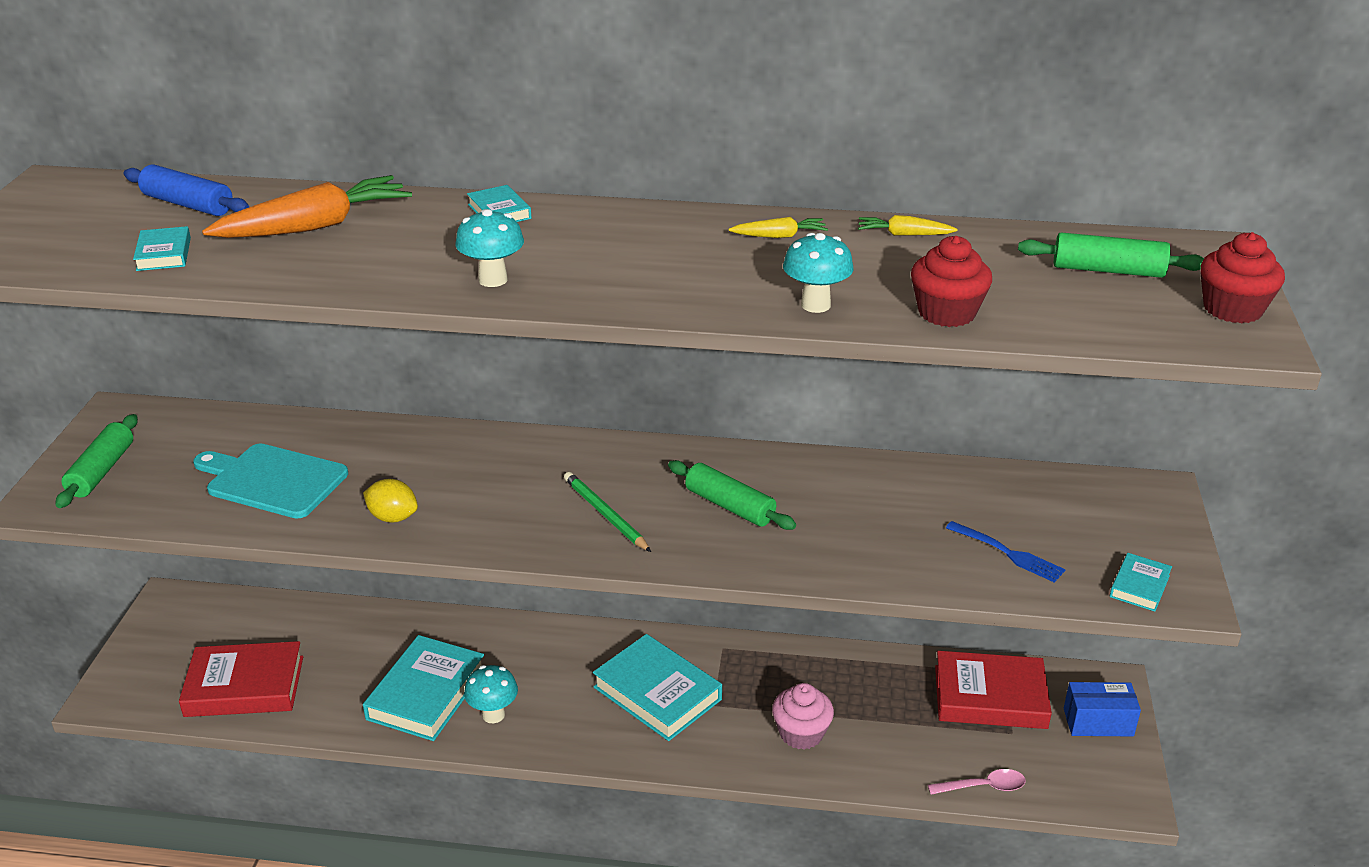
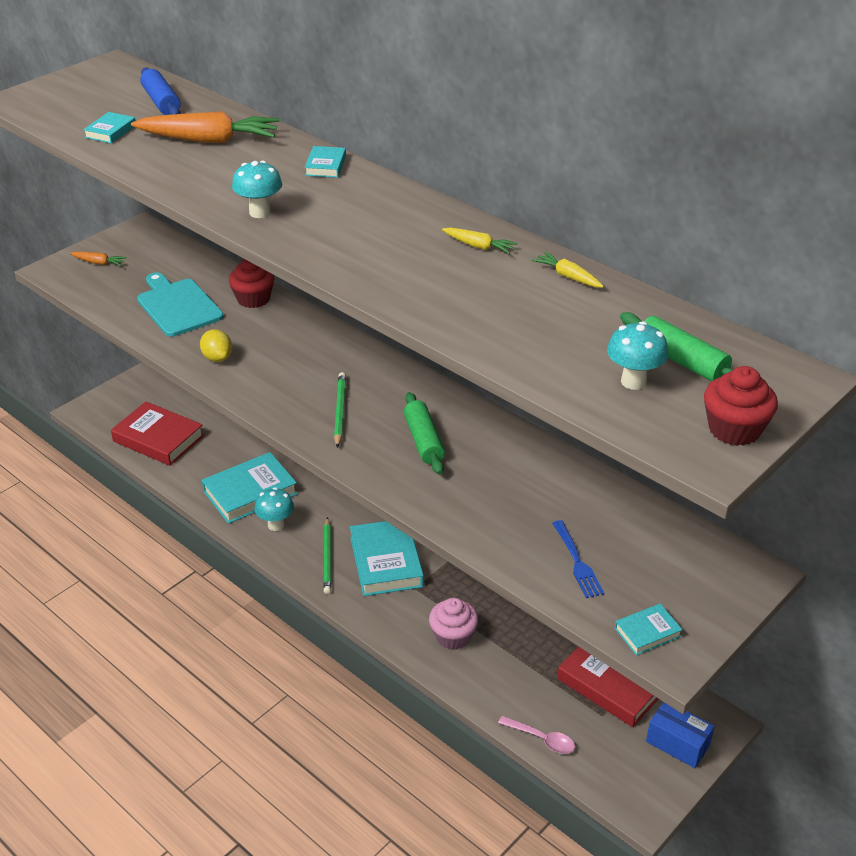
camera: 35 degrees right, 5 degrees up
green rolling pin [55,414,138,508] -> orange carrot [70,252,127,266]
turquoise mushroom [783,233,854,313] -> turquoise mushroom moved to [607,321,669,390]
red cupcake [911,236,992,327] -> red cupcake moved to [229,259,274,308]
none -> green pencil [323,517,331,594]

